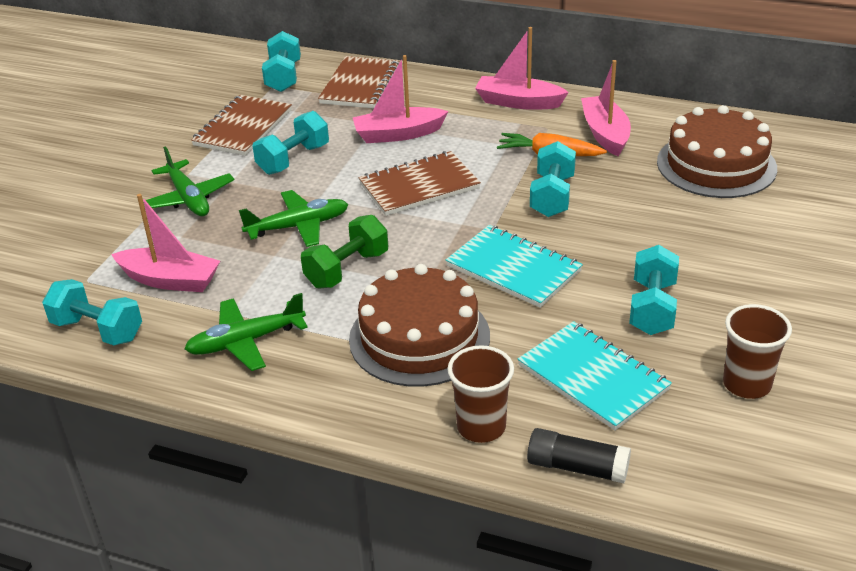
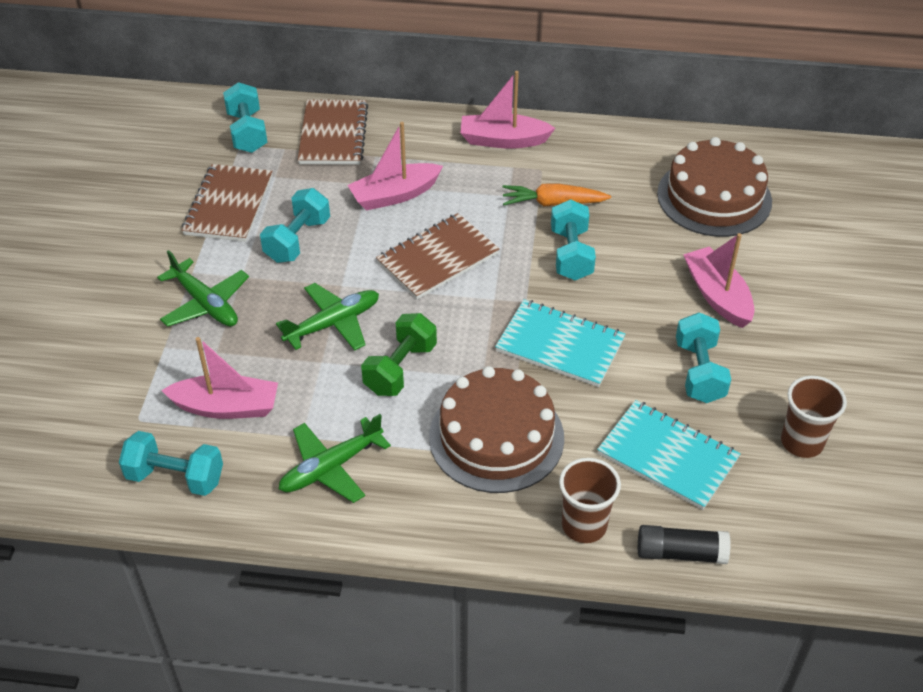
camera: 15 degrees left, 10 degrees up
pink boat [581,60,631,157] -> pink boat moved to [683,233,754,328]

